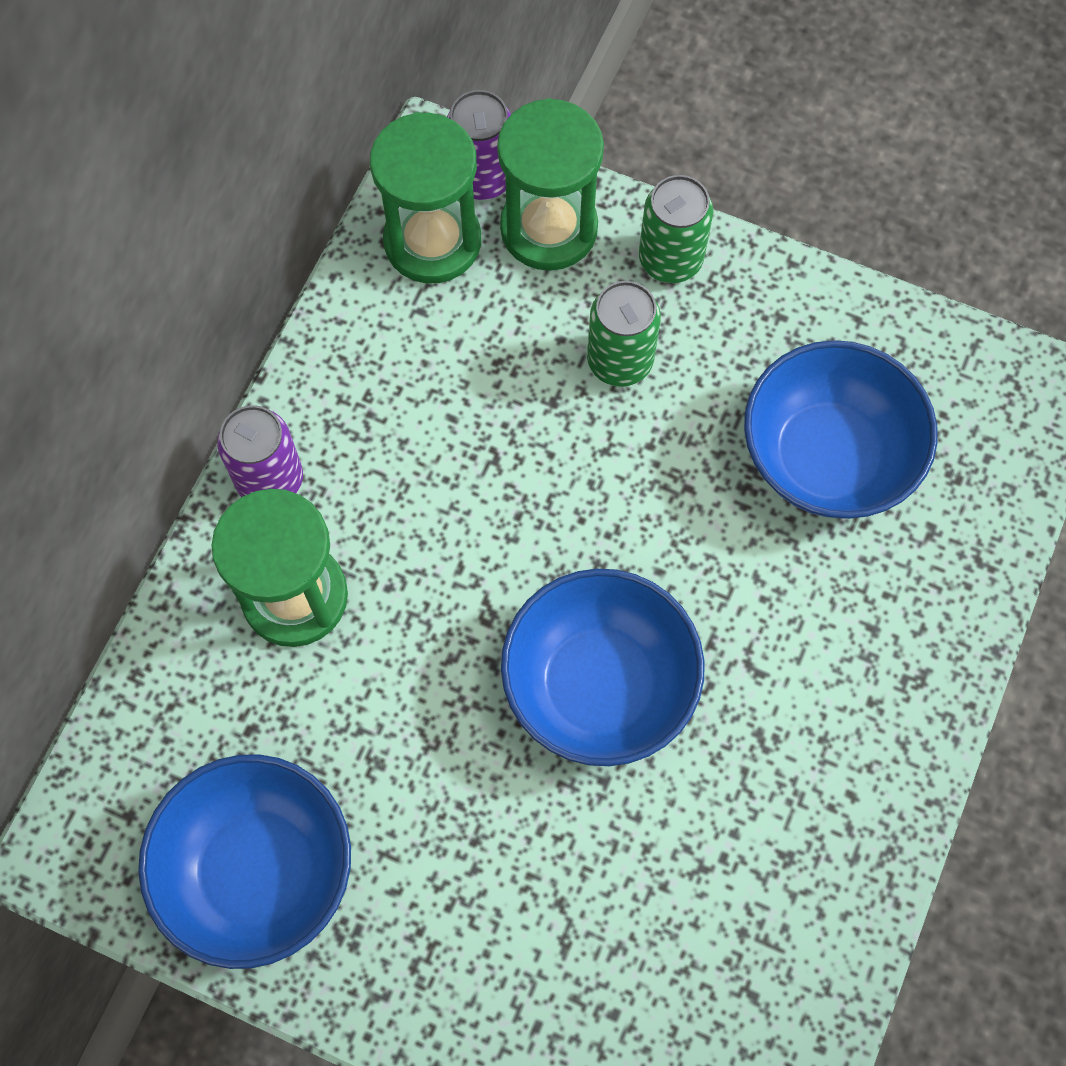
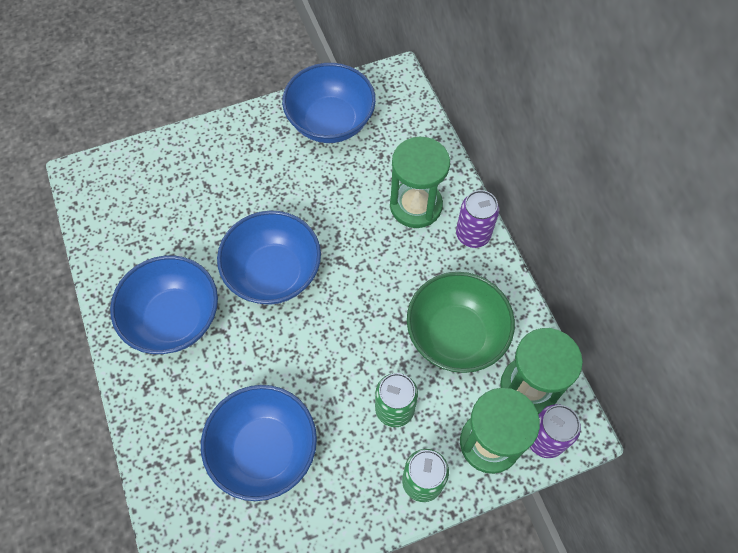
camera: 135 degrees right, 5 degrees down
none -> blue bowl [110,255,218,354]
none -> green bowl [407,272,515,373]

